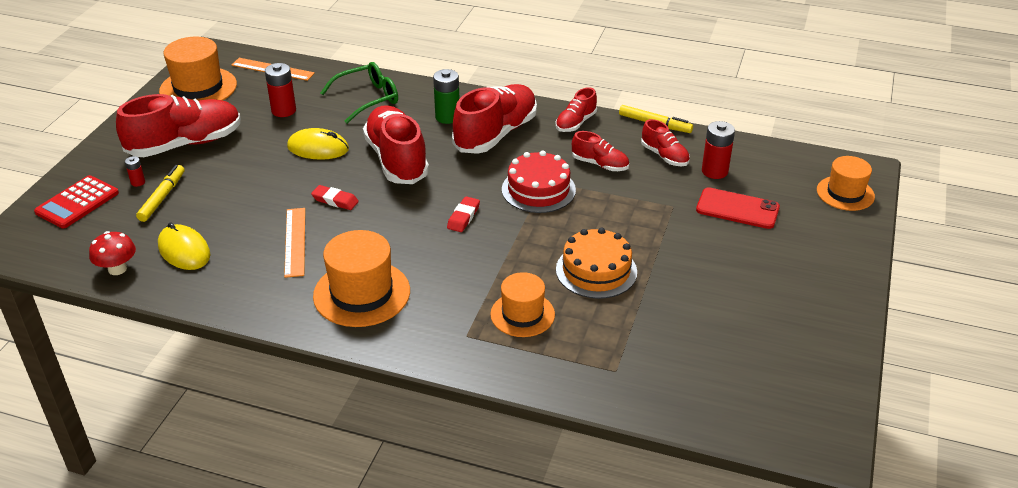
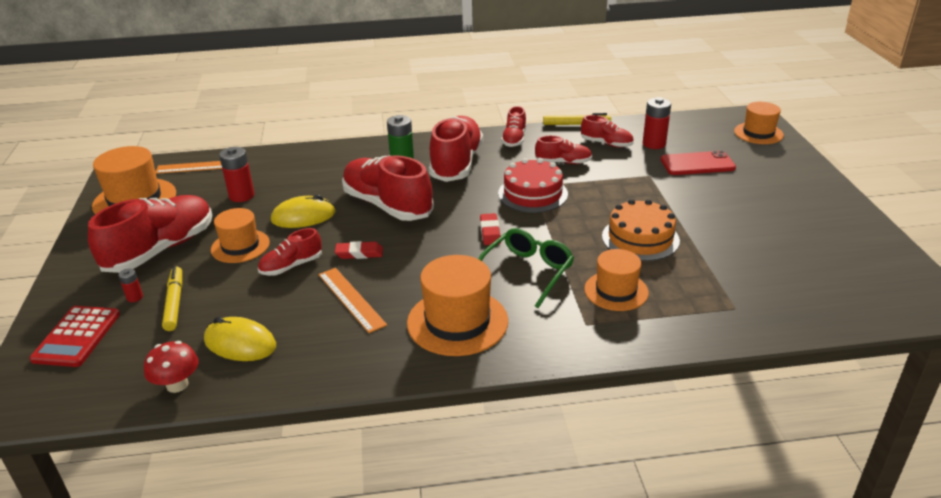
camera: 25 degrees left, 5 degrees down
green glasses [321,62,398,123] -> green glasses moved to [478,228,574,308]
none -> orange hat [211,208,270,263]
none -> red shoe [258,228,322,276]

